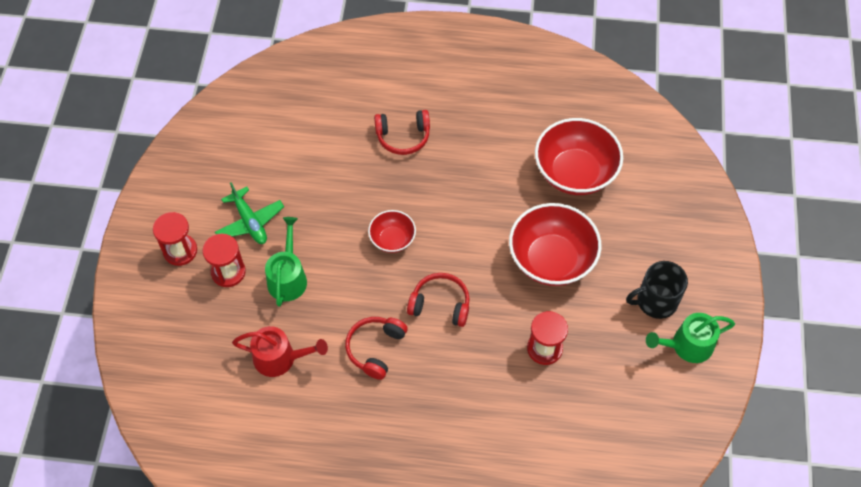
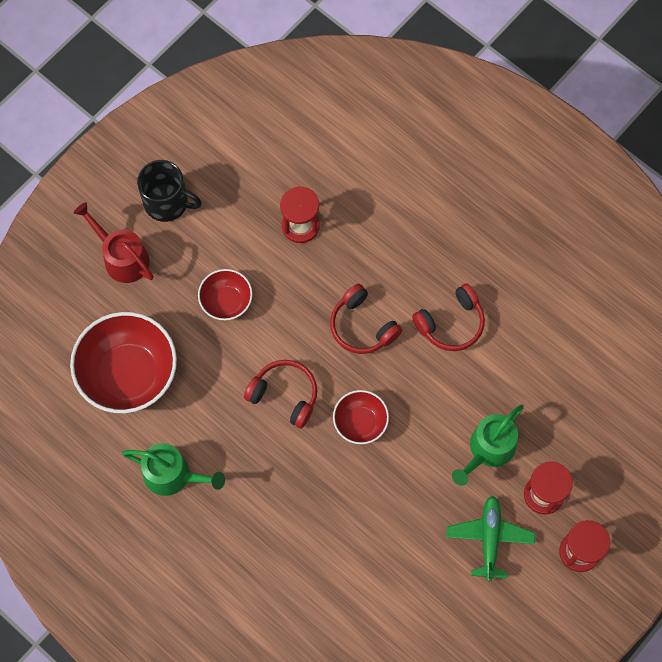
camera: 145 degrees left, 10 degrees up
red watering can [232,326,328,377] -> red watering can moved to [74,202,153,283]
red headphones [374,110,430,155] -> red headphones moved to [244,360,317,429]
red bowl [509,203,601,286] -> red bowl [198,269,253,320], size x0.53
green watering can [646,313,735,363] -> green watering can moved to [122,443,225,496]

